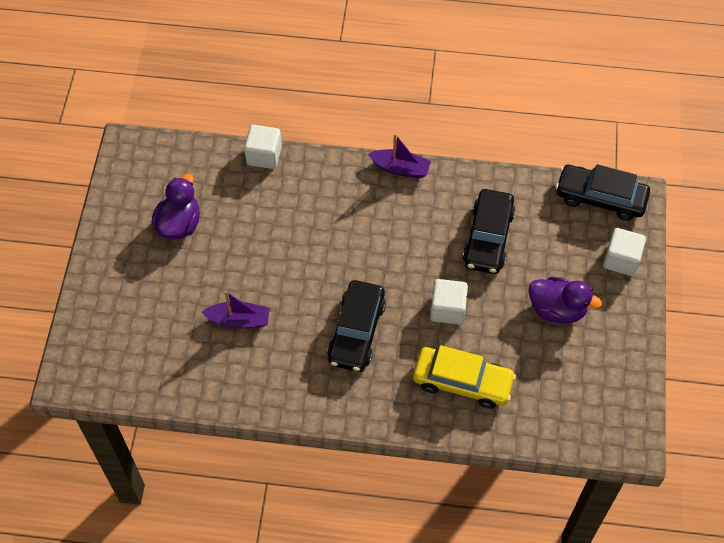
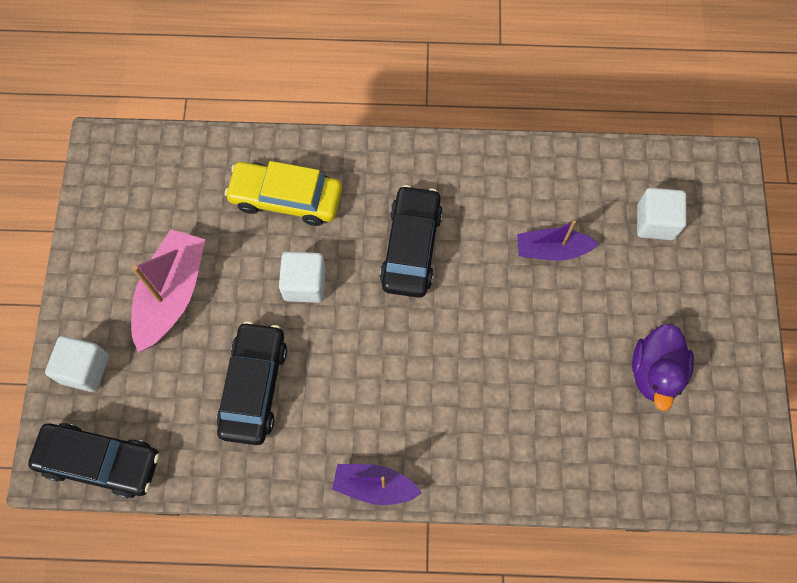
camera: 175 degrees right, 10 degrees up
white cube [244,125,282,169] -> white cube moved to [637,188,687,240]
purple duck [529,277,602,324] -> pink boat [131,229,205,352]

